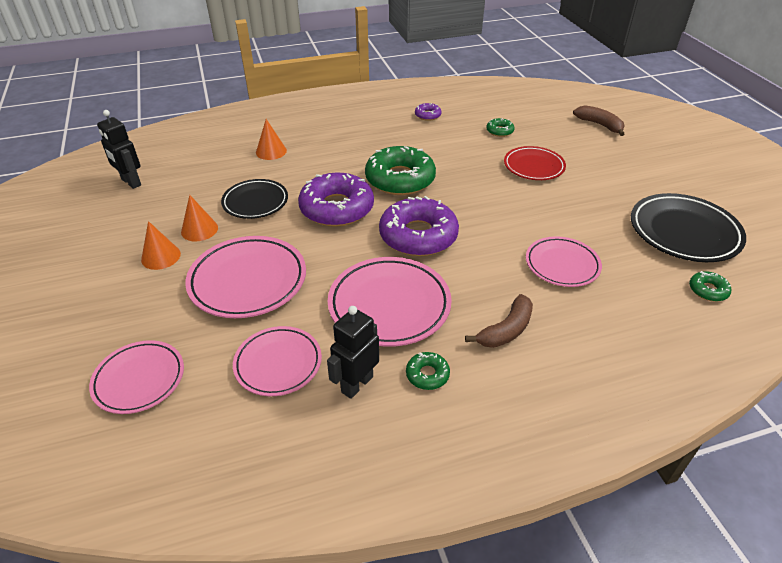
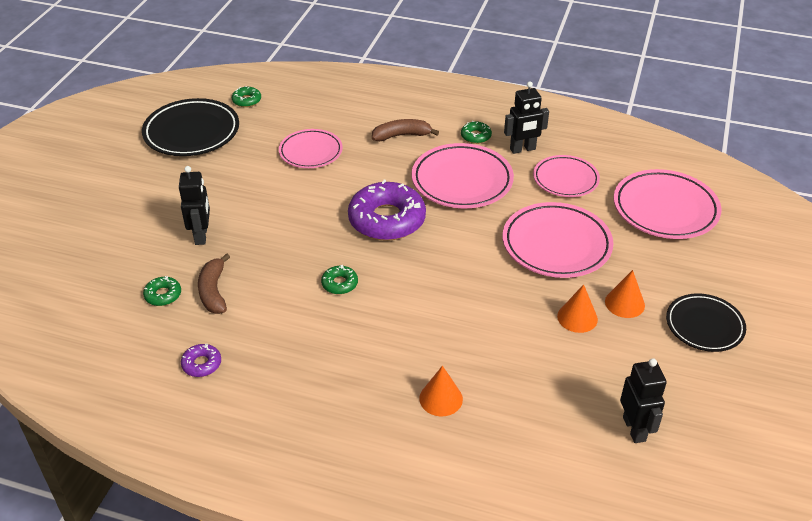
camera: 145 degrees left, 0 degrees up
pink plate [89,340,184,414] -> pink plate [613,169,721,239], size x1.54
black plate [221,179,288,219] -> black plate moved to [666,293,746,352]
purple donut [298,172,374,227] -> none
green donut [365,146,436,195] -> green donut [321,265,358,294], size x0.44
red plate [504,146,566,180] -> black robot [179,166,210,245]
brown banana [573,105,624,136] -> brown banana moved to [198,253,230,314]

